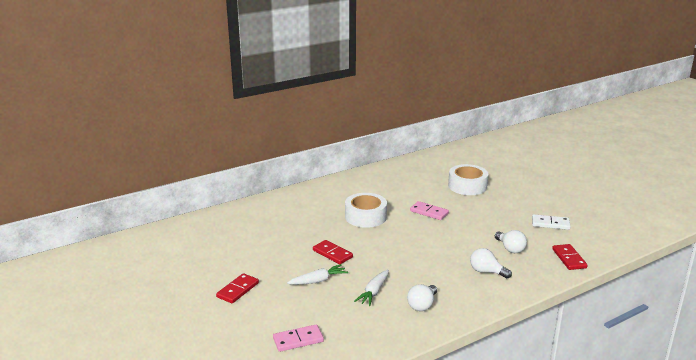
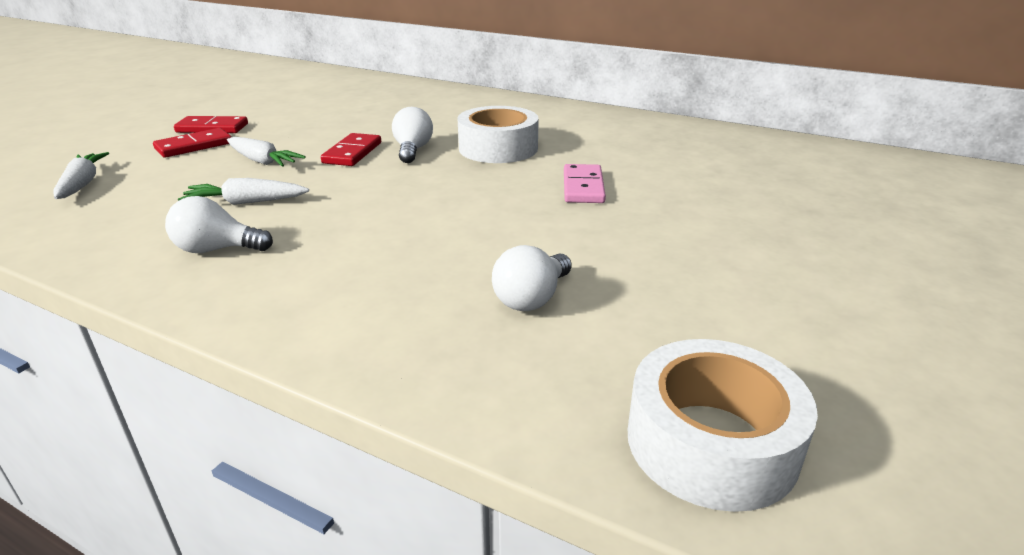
camera: 60 degrees right, 5 degrees up
pink domino [273,325,324,352] -> white carrot [53,152,109,199]
white tape [448,164,488,195] -> white tape moved to [628,339,818,512]
white light bulb [470,248,512,279] -> white light bulb moved to [392,107,433,163]
white domino [532,214,571,230] -> none
red domino [552,244,588,270] -> red domino moved to [153,128,231,158]

